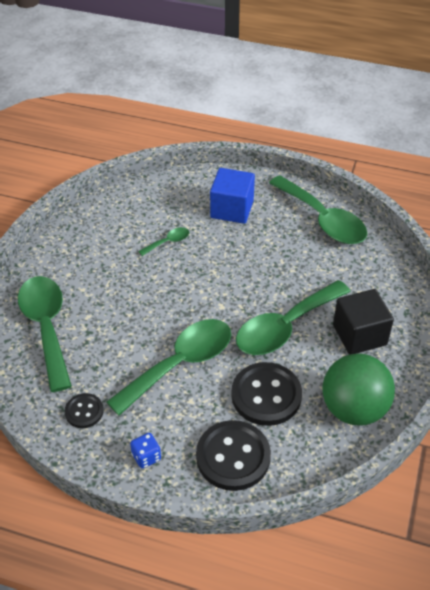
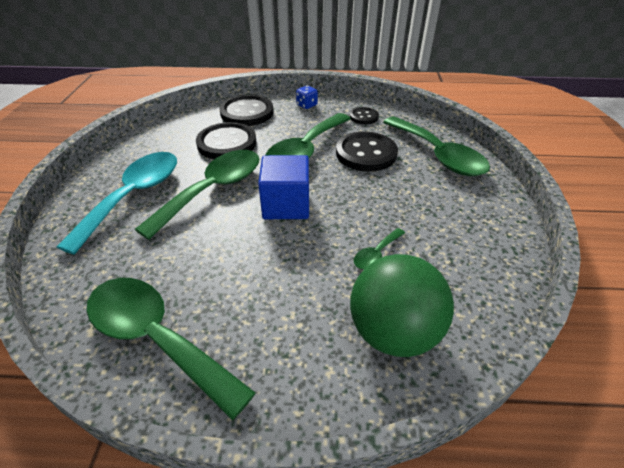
camera: 165 degrees right, 5 degrees down
blue cube [210,168,255,224] -> blue cube moved to [258,155,309,219]
green ball [323,354,395,425] -> green ball moved to [350,254,454,357]
black cube [333,289,394,355] -> turquoise spoon [57,152,177,255]
none -> black button [336,132,398,172]

